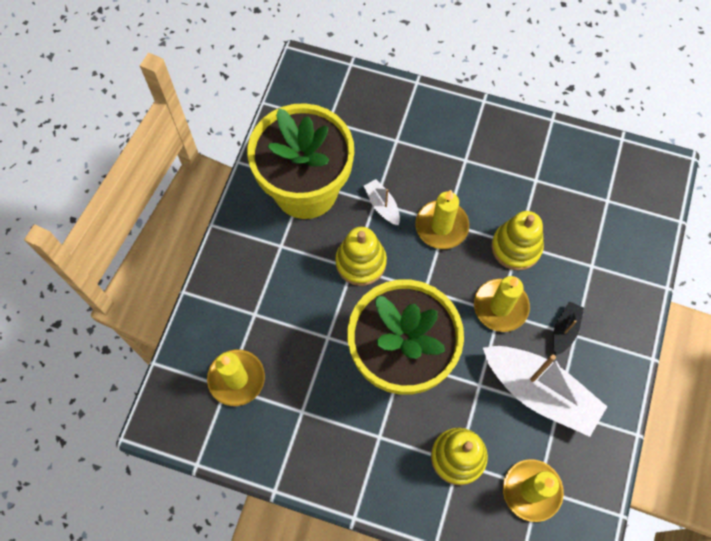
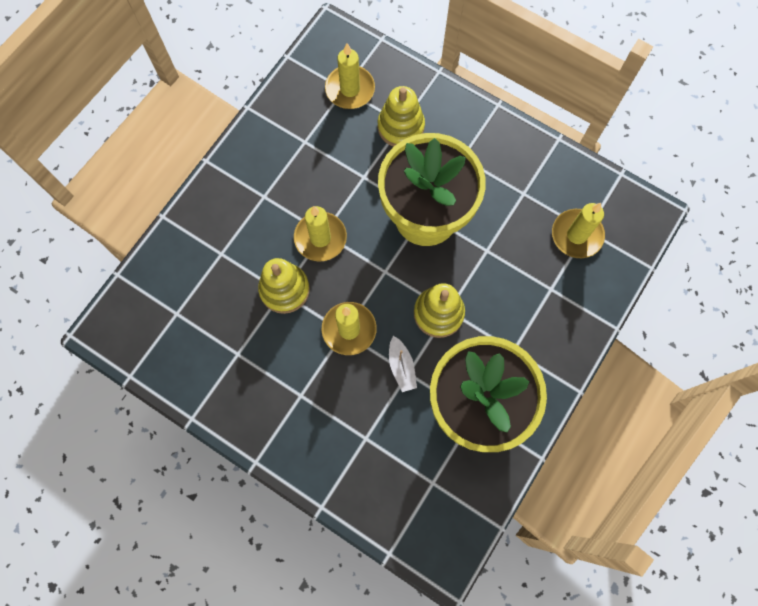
camera: 165 degrees left, 5 degrees up
white boat [483,346,607,437] -> none
black boat [553,301,584,355] -> none

